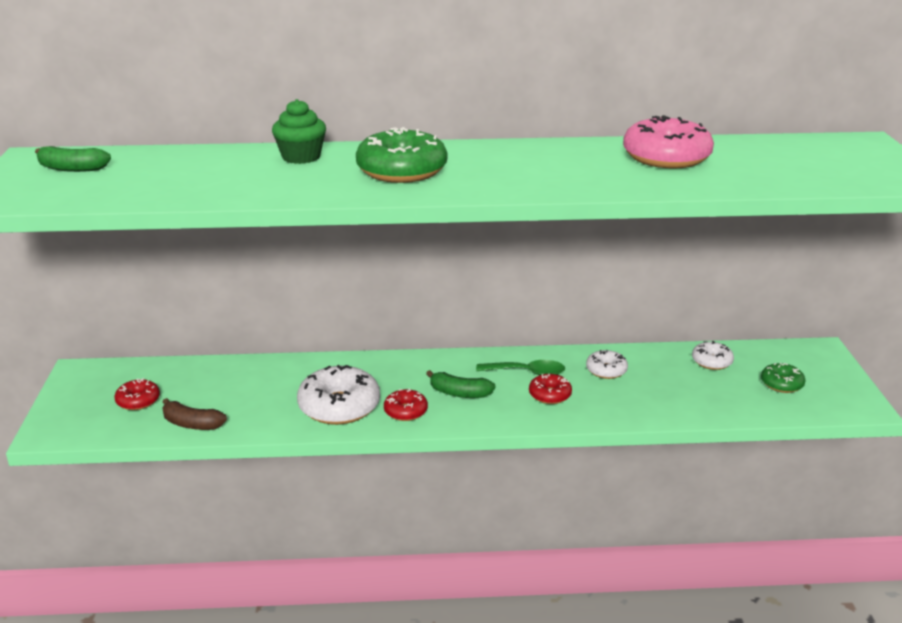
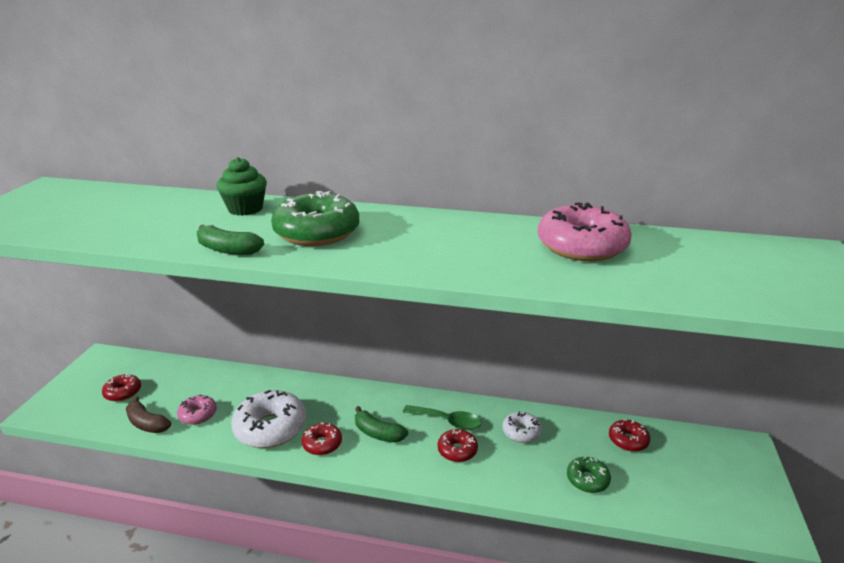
camera: 15 degrees right, 0 degrees up
green banana [35,146,111,172] -> green banana moved to [197,225,264,255]
white donut [692,341,734,370] -> red donut [609,419,650,452]
green donut [761,363,805,393] -> green donut moved to [567,457,611,493]
none -> pink donut [177,395,217,425]

